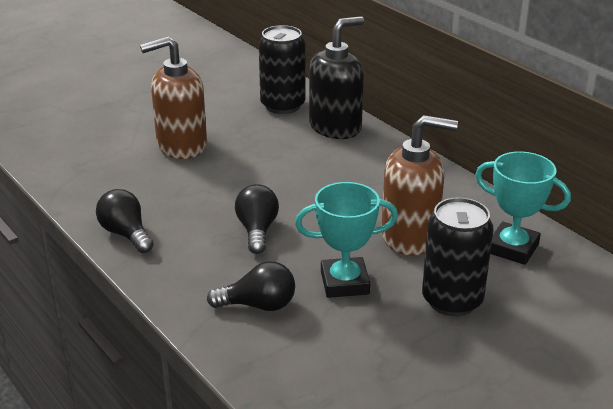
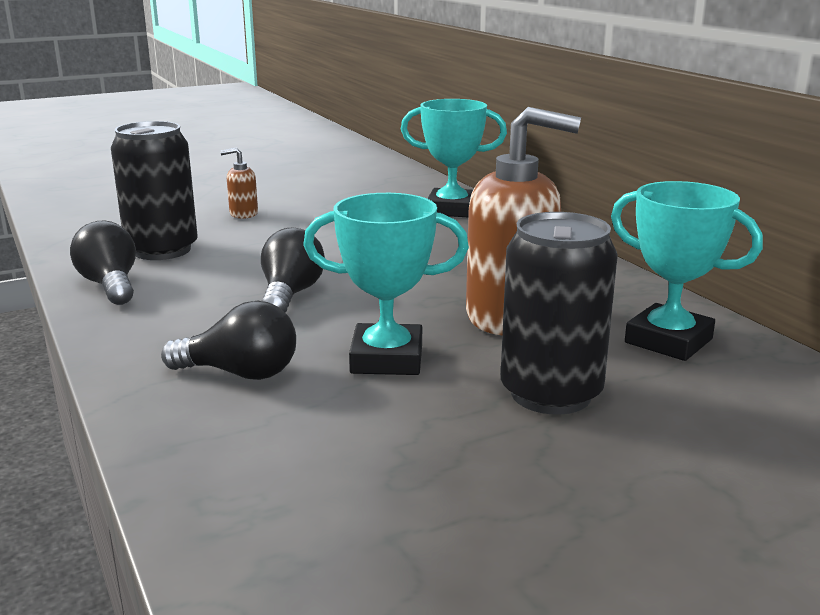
camera: 10 degrees right, 10 degrees down
brown soap dispenser [140,36,207,159] -> brown soap dispenser [220,148,258,219], size x0.44
black can [259,25,305,114] -> black can moved to [111,121,198,260]
black soap dispenser [309,16,364,139] -> turquoise trophy [401,99,507,217]

